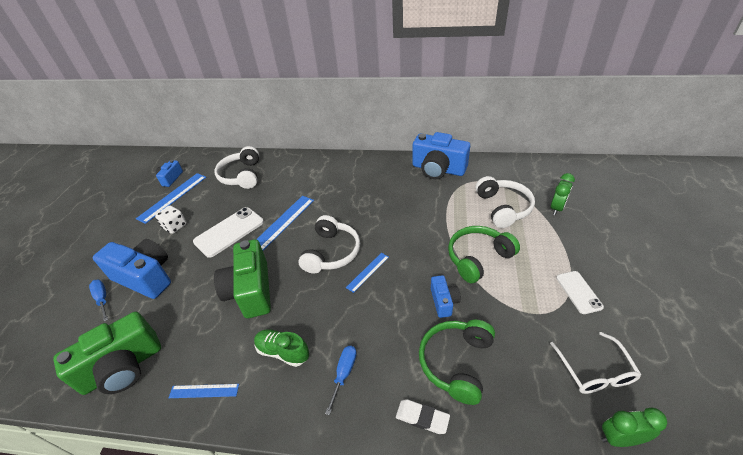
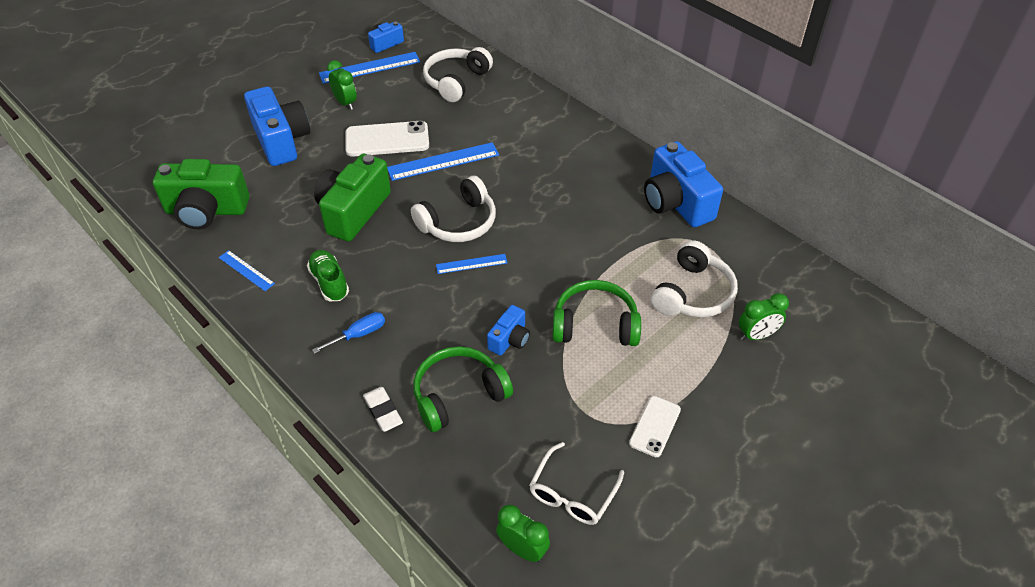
camera: 35 degrees right, 5 degrees up
blue screwdriver [89,280,108,322] -> none
white dice [155,206,187,234] -> green clock [327,60,357,110]

